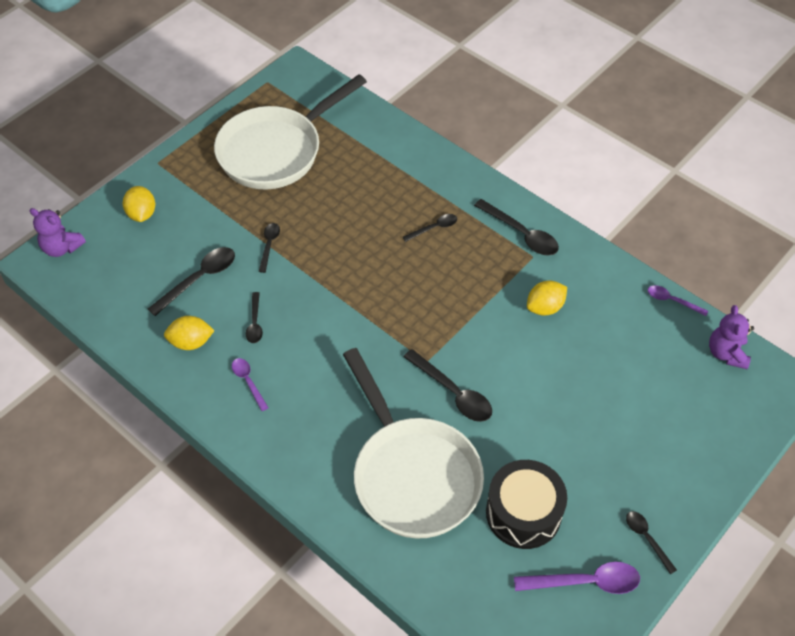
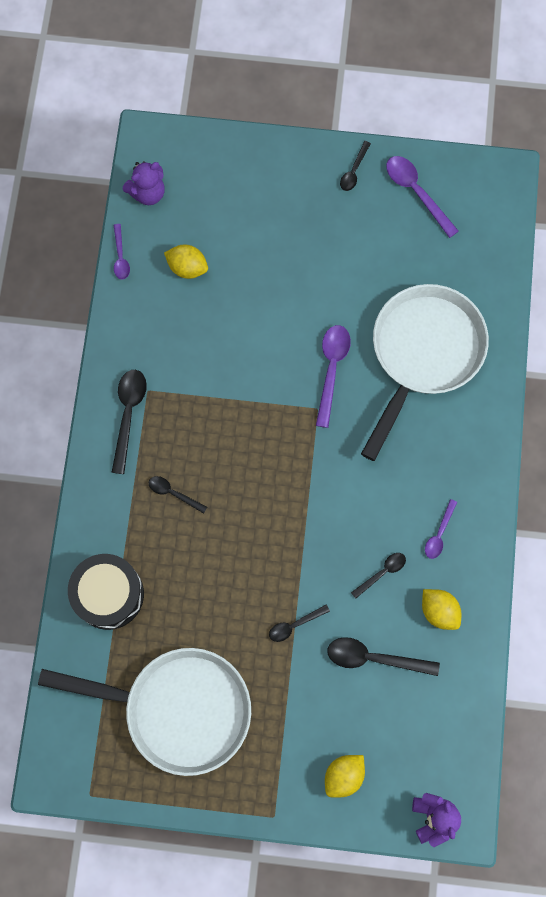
camera: 125 degrees left, 20 degrees up
black spoon [404,349,492,422] -> purple spoon [316,325,351,428]
black drum [486,460,567,549] -> black drum moved to [68,554,144,630]
yellow lemon [527,281,567,316] -> yellow lemon moved to [164,245,208,279]

